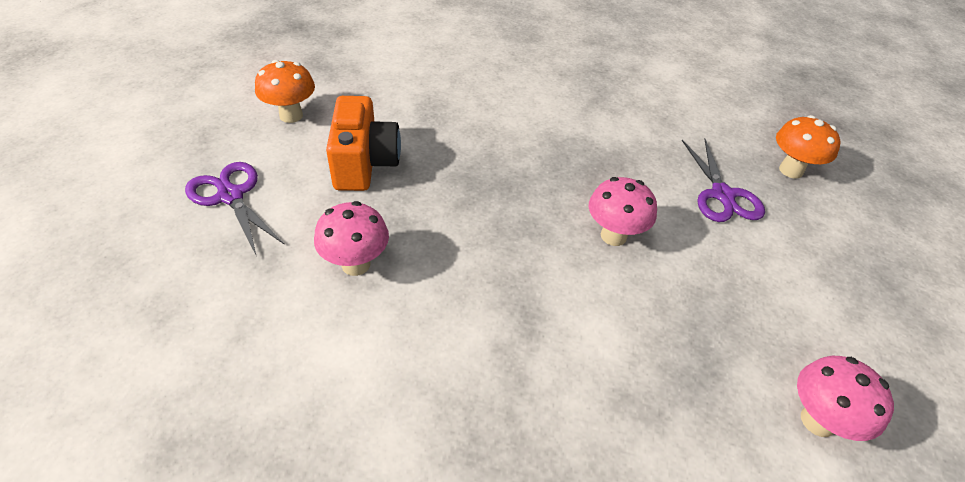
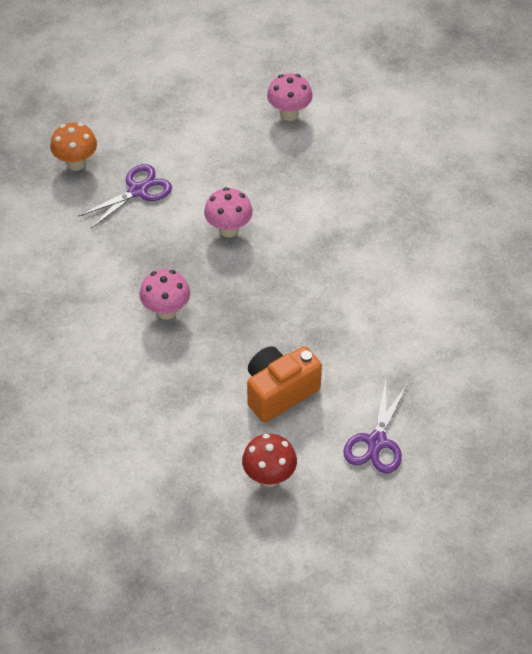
camera: 120 degrees left, 5 degrees up
orange mushroom [255,60,315,123] -> red mushroom [242,434,297,487]
pink mushroom [314,201,389,276] -> pink mushroom moved to [140,269,190,320]

